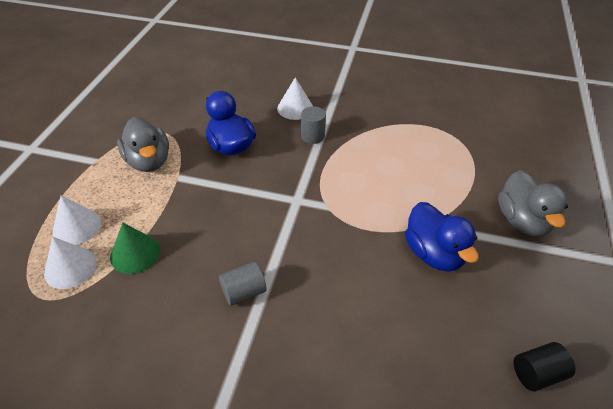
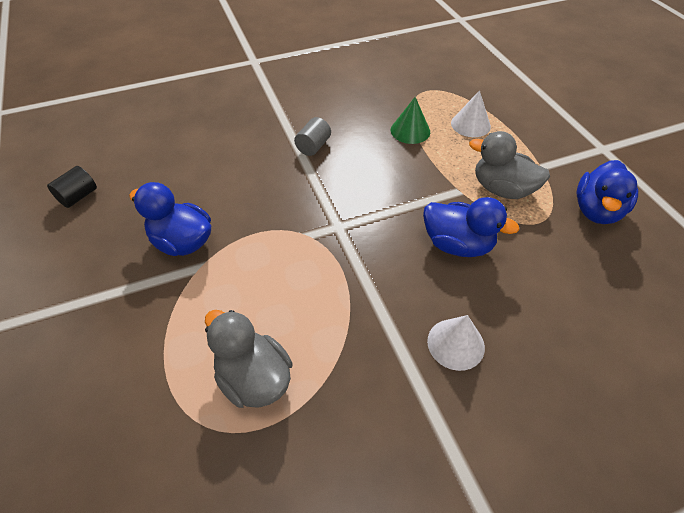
camera: 145 degrees right, 5 degrees up
white cone [44,237,97,289] -> none
grey cylinder [301,106,326,144] -> none
grey duck [498,170,568,236] -> grey duck moved to [205,310,293,408]
none -> blue duck [576,160,638,224]

